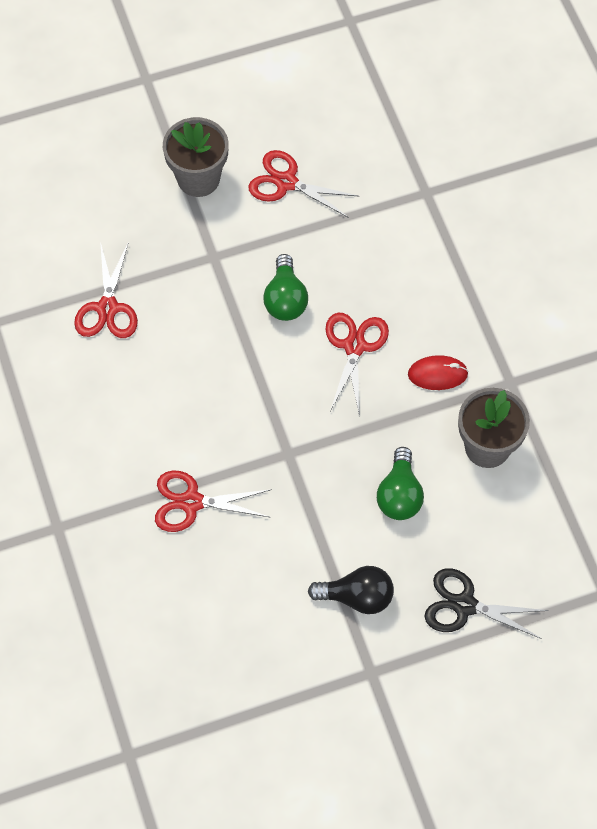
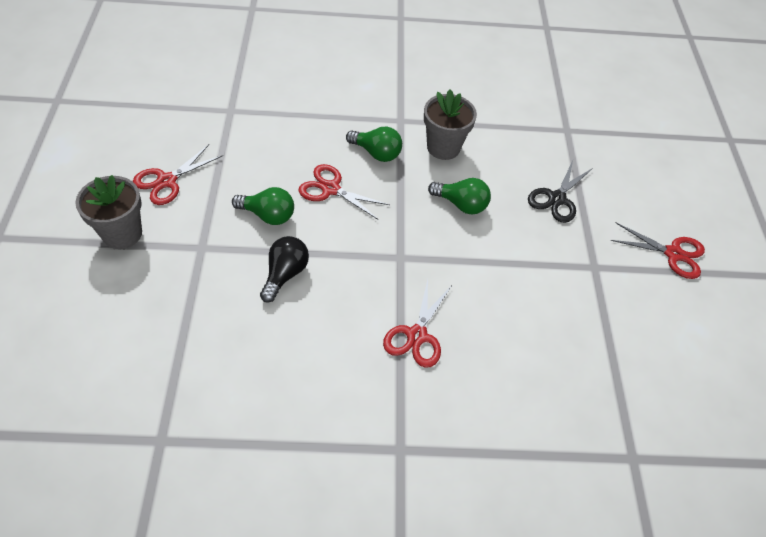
camera: 75 degrees left, 10 degrees down
red scissors [74,242,138,338] -> red scissors moved to [610,223,705,279]
black light bulb [308,566,394,614] -> black light bulb moved to [260,236,309,303]
red mouse [408,355,469,390] -> green light bulb [346,126,402,162]

